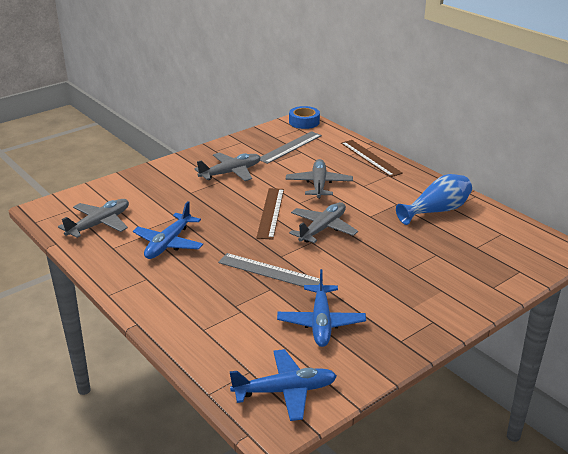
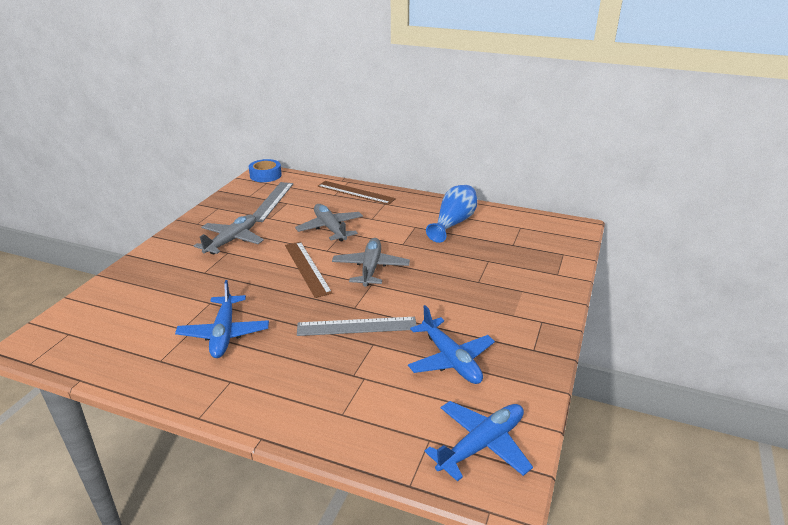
camera: 30 degrees left, 0 degrees up
grey plane [58,199,129,238] -> none

